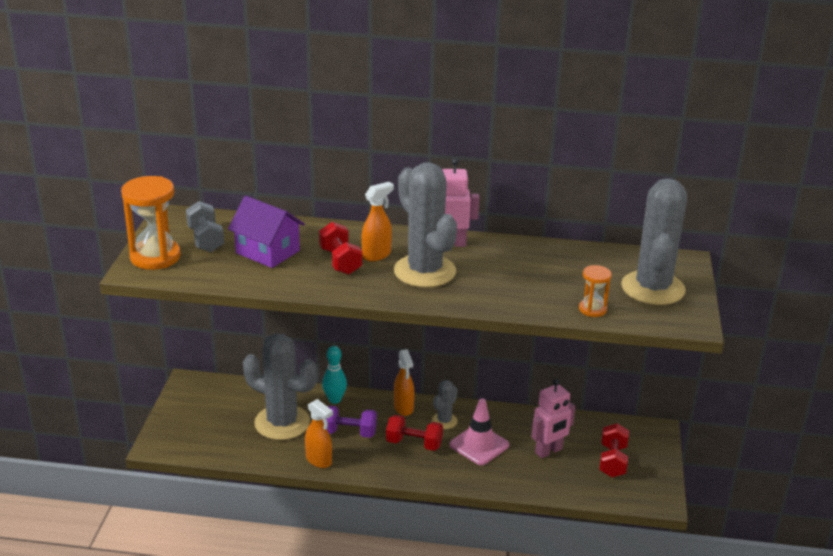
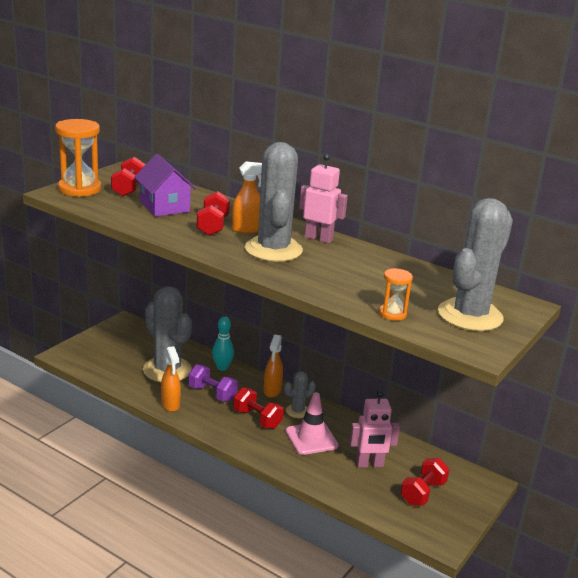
camera: 25 degrees right, 5 degrees down
grey dumbbell [186,201,224,252] -> red dumbbell [111,157,146,196]

